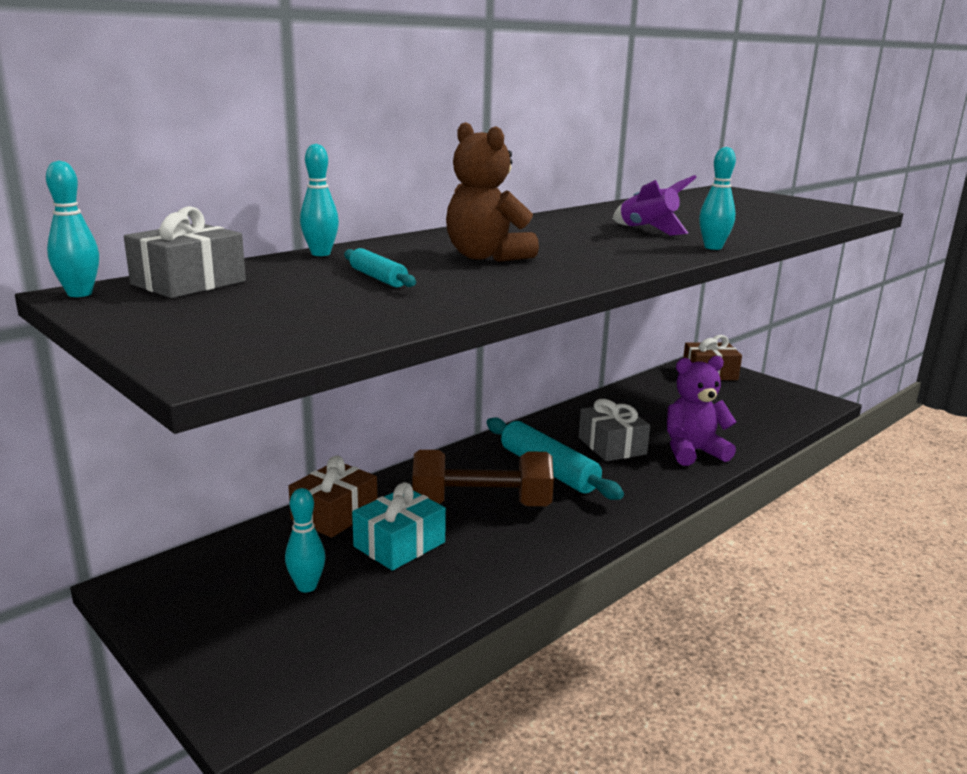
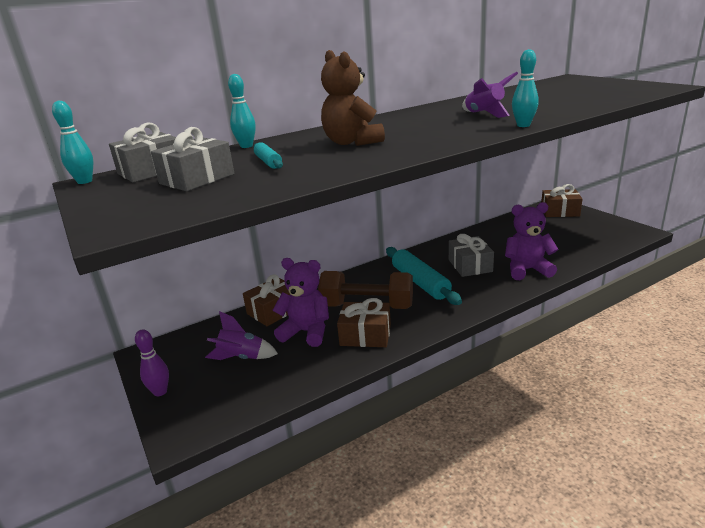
camera: 15 degrees right, 5 degrees up
turquoise bowling pin [285,488,326,593] -> purple rocket [205,311,278,360]
turquoise gift [352,482,446,571] -> purple teddy bear [272,258,329,347]
none -> purple bowling pin [135,329,169,396]
none -> grey gift [151,127,234,191]
none -> brown gift [337,298,391,347]

